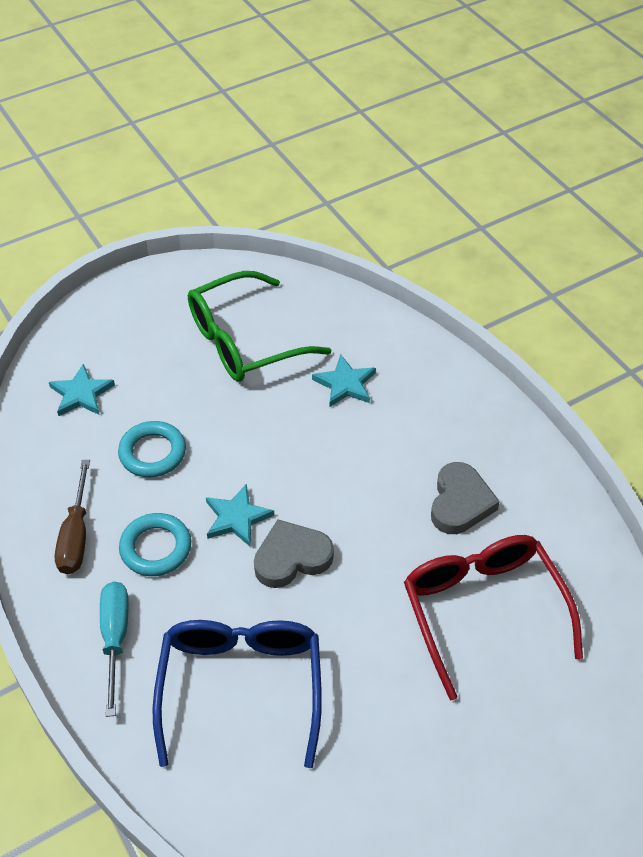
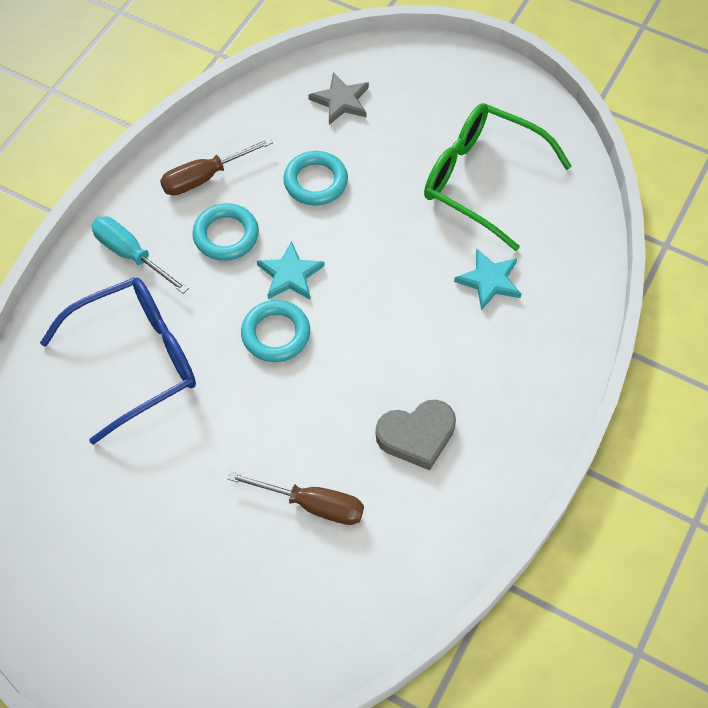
camera: 60 degrees right, 10 degrees up
turquoise star [49,364,115,416] -> grey star [308,72,369,125]
turquoise screwdriver [100,581,129,717] -> turquoise screwdriver turned 105 degrees counterclockwise [91,216,189,294]
grey heart [254,519,334,588] -> turquoise ring [241,300,310,362]
red glasses [404,535,583,700] -> brown screwdriver [228,471,364,525]

